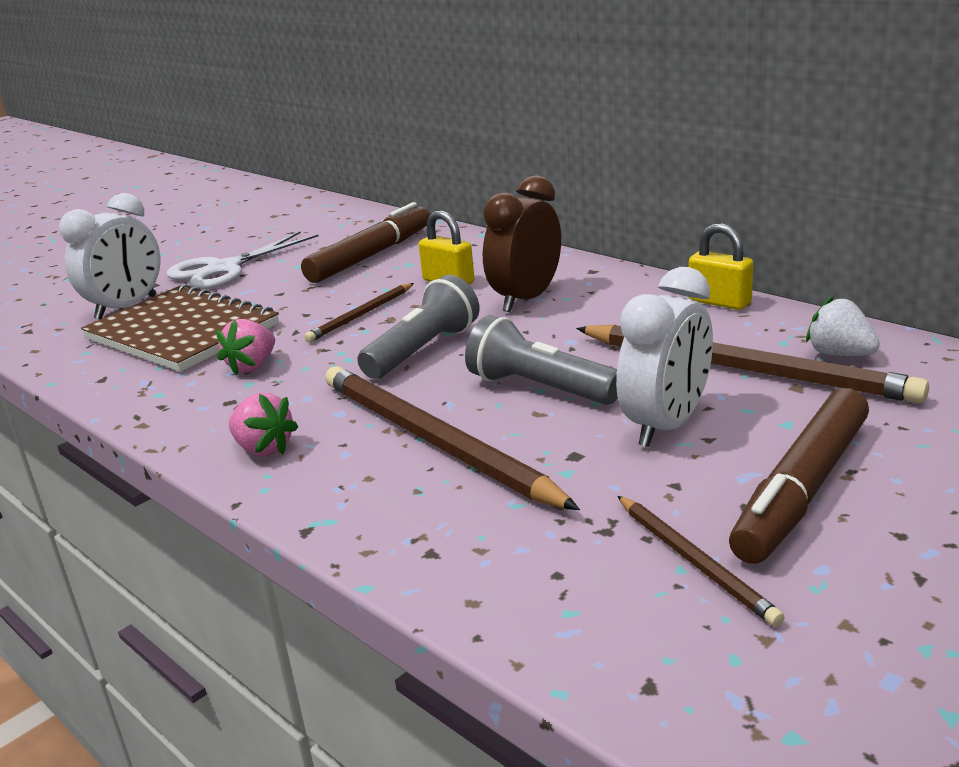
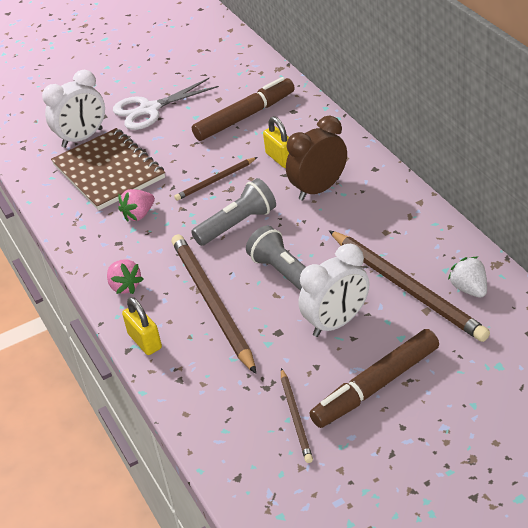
camera: 20 degrees right, 15 degrees up
yellow padlock [689,223,753,310] -> yellow padlock moved to [122,297,162,355]

